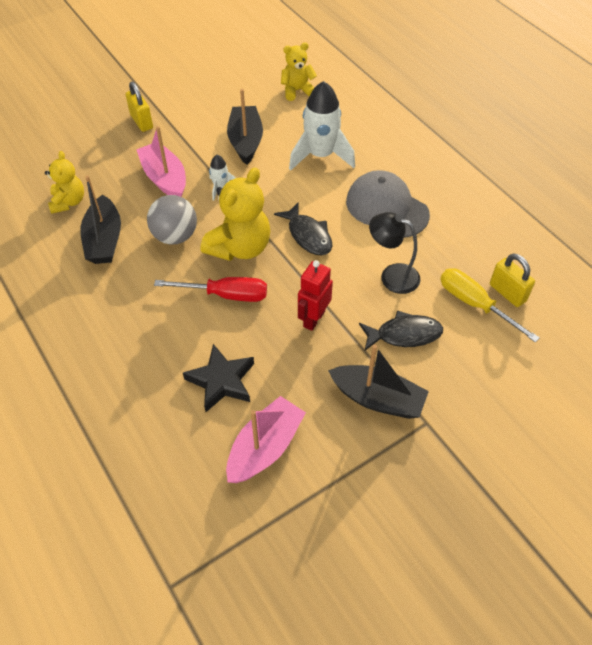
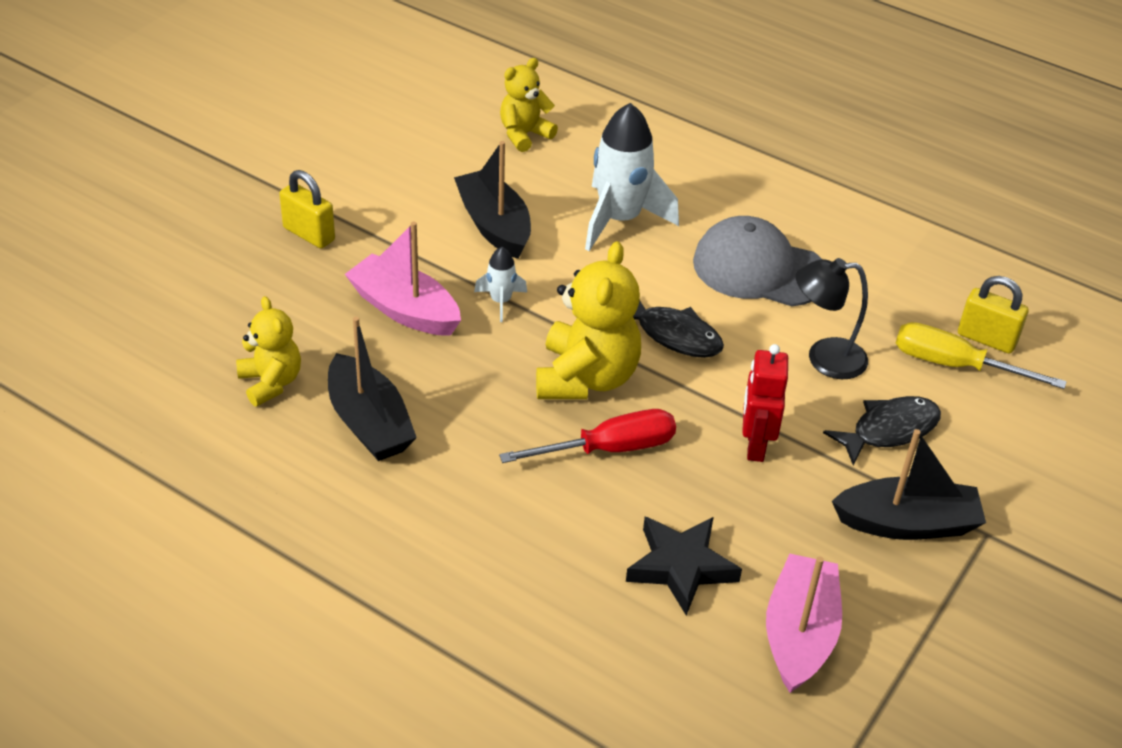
camera: 25 degrees left, 10 degrees down
grey ball [147,195,197,245] -> none

